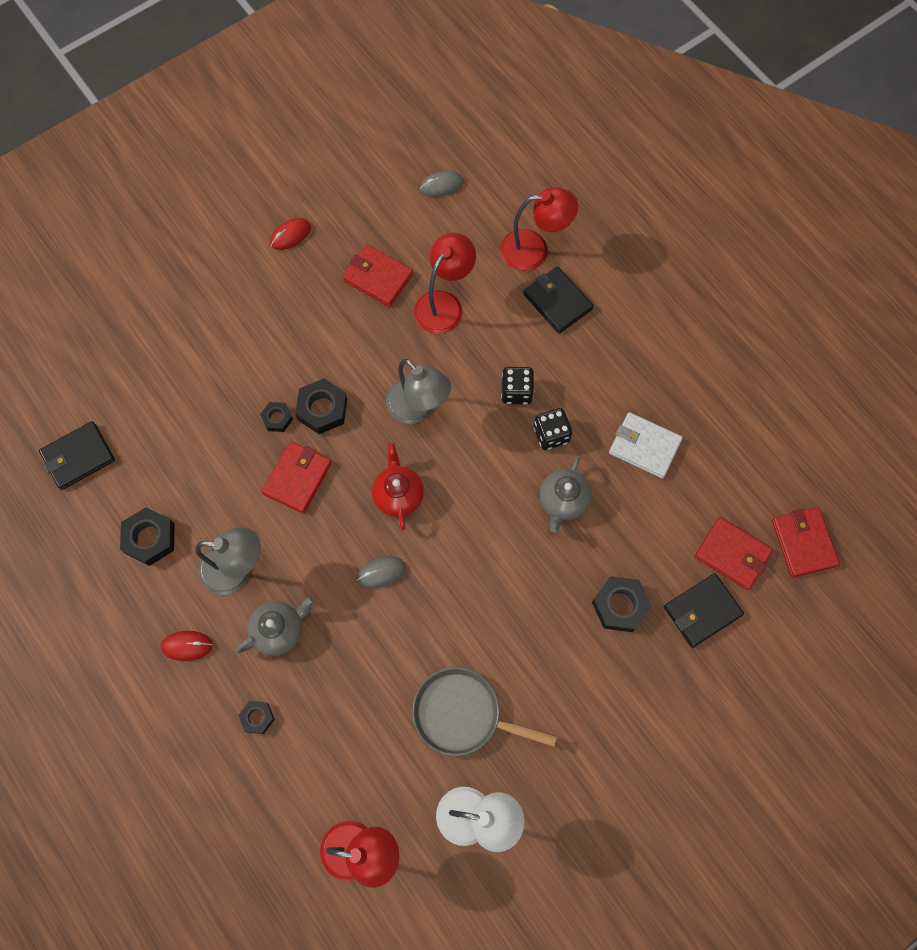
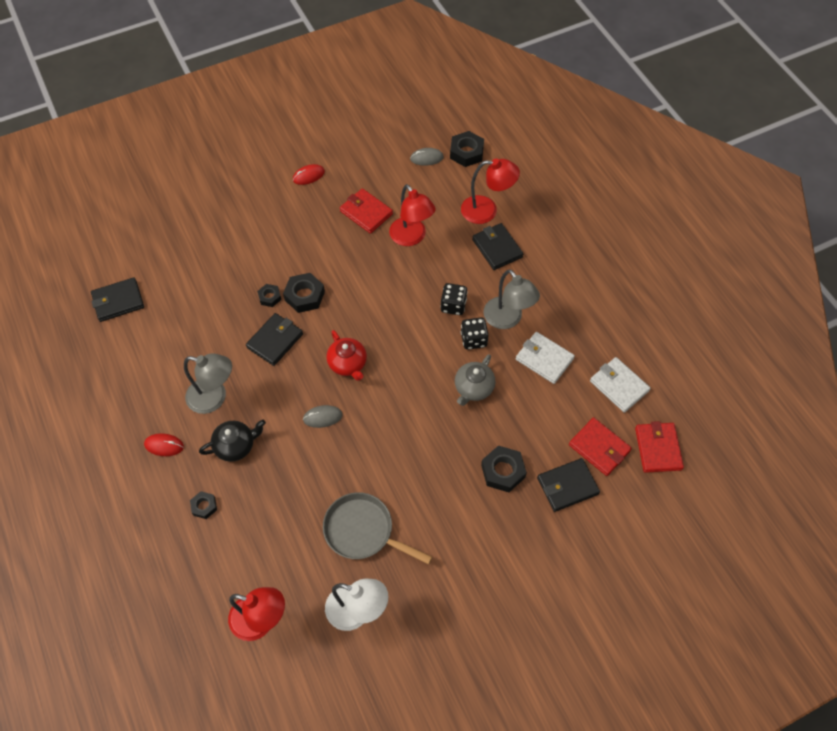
camera: 10 degrees right, 10 degrees down
black nut [120,507,175,566] -> black nut moved to [450,131,484,167]
grey teapot [236,597,314,656] -> black teapot [199,420,266,462]
red wallet [261,441,332,514] -> black wallet [246,313,303,366]
red teapot [372,443,424,530] -> red teapot turned 150 degrees clockwise [326,330,367,381]
grey lamp [386,359,451,424] -> grey lamp moved to [484,269,540,329]
red lamp [414,232,476,334] -> red lamp turned 105 degrees clockwise [389,184,436,246]
none -> white wallet [590,357,651,413]

